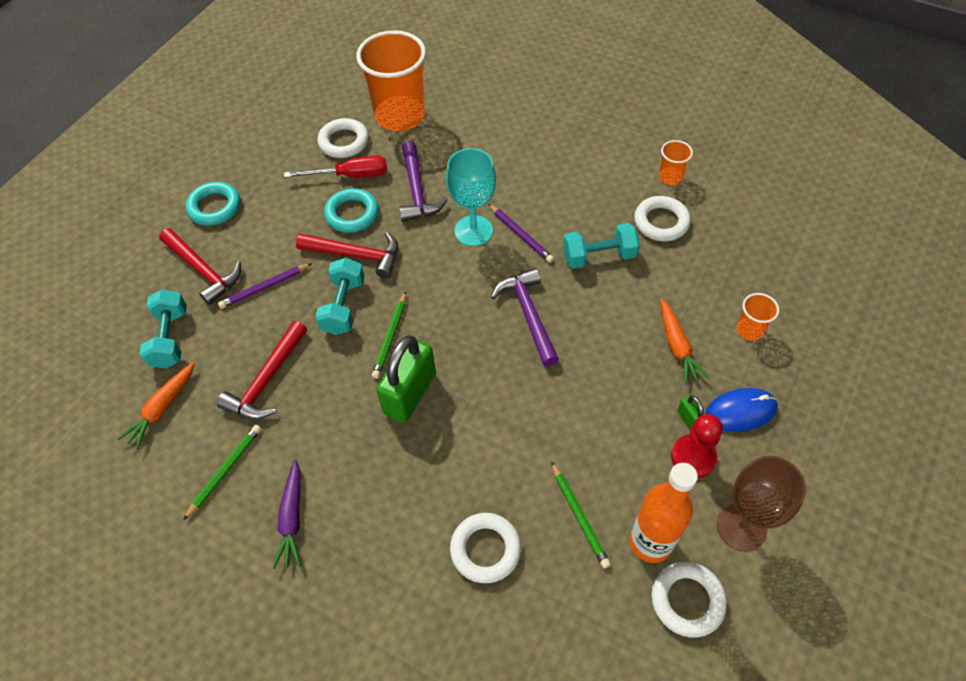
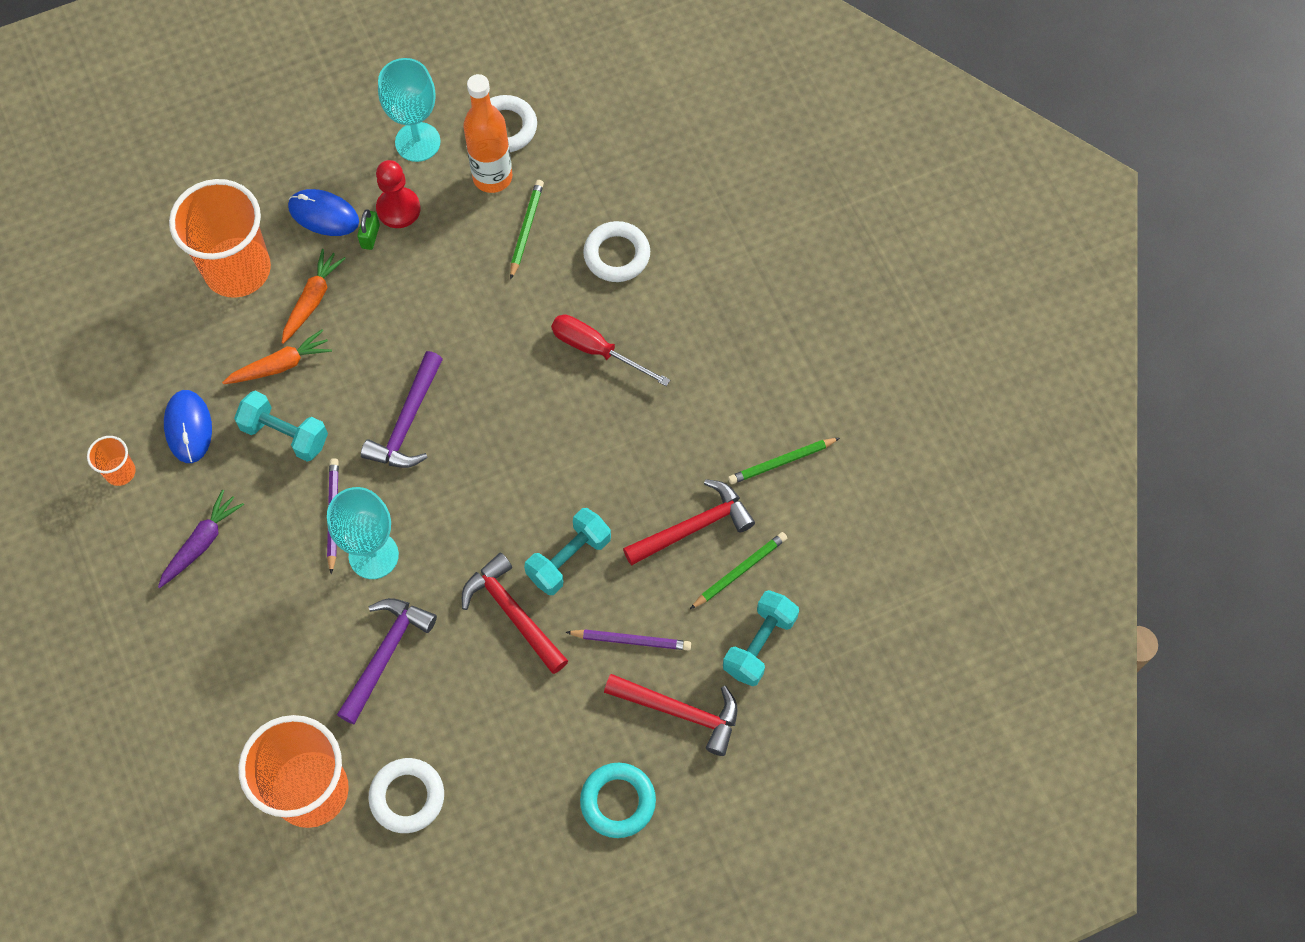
camera: 145 degrees left, 10 degrees up
orange carrot [118,362,195,450] -> orange carrot moved to [222,330,332,384]
red hammer [159,228,241,305] -> red hammer turned 120 degrees clockwise [604,674,737,756]
purple carrot [273,459,301,569] -> purple carrot moved to [158,490,244,588]
red screwdriver [284,156,387,178] -> red screwdriver moved to [551,314,670,386]
turquoise ring [324,188,379,233] -> none
green pencil [372,292,406,379] -> green pencil moved to [690,532,787,609]
green padlock [377,335,436,423] -> none
white ring [634,196,691,241] -> blue mouse [164,390,212,463]
brown goblet [717,456,806,552] -> turquoise goblet [378,58,441,162]
orange cup [737,293,779,341] -> orange cup [169,179,271,298], size x2.28

